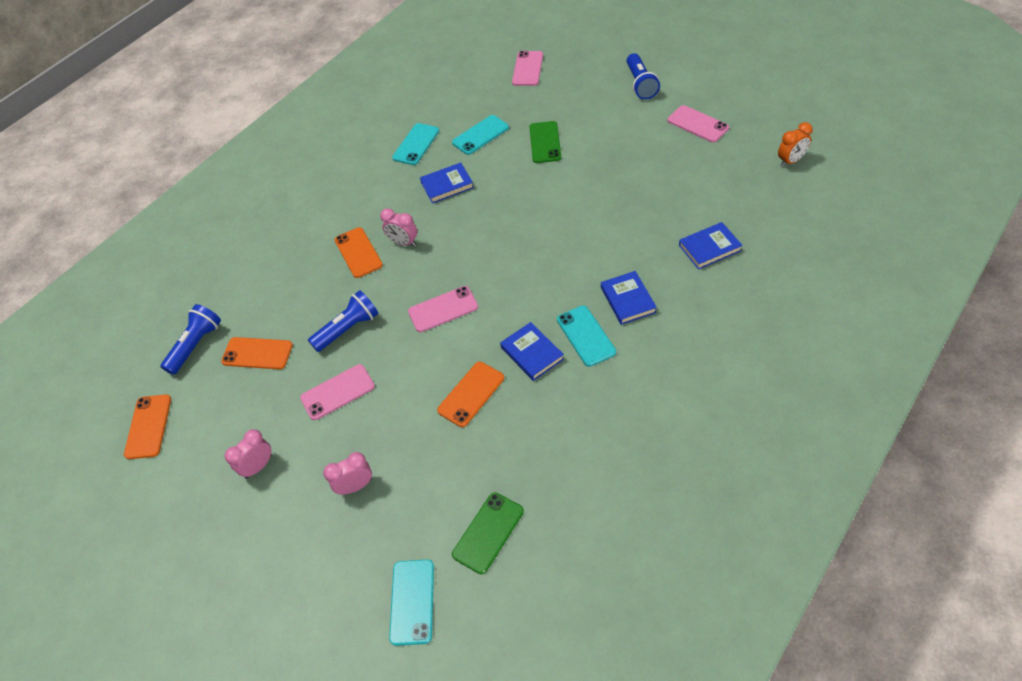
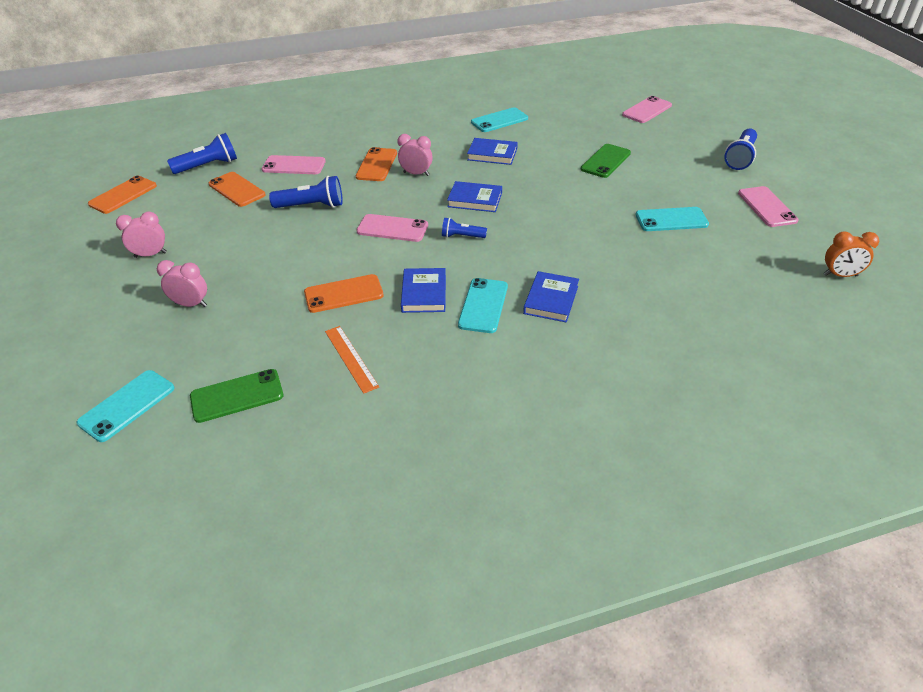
camera: 30 degrees right, 10 degrees down
pink phone [300,364,375,420] -> pink phone moved to [262,155,326,174]
pink clock [380,208,417,246] -> pink clock turned 135 degrees clockwise [397,134,433,176]
turquoise phone [452,115,509,155] -> turquoise phone moved to [636,207,709,231]
blue book [679,222,743,270] -> blue book moved to [447,181,502,212]
none -> orange ruler [325,326,379,394]
none -> blue flashlight [442,218,487,238]

